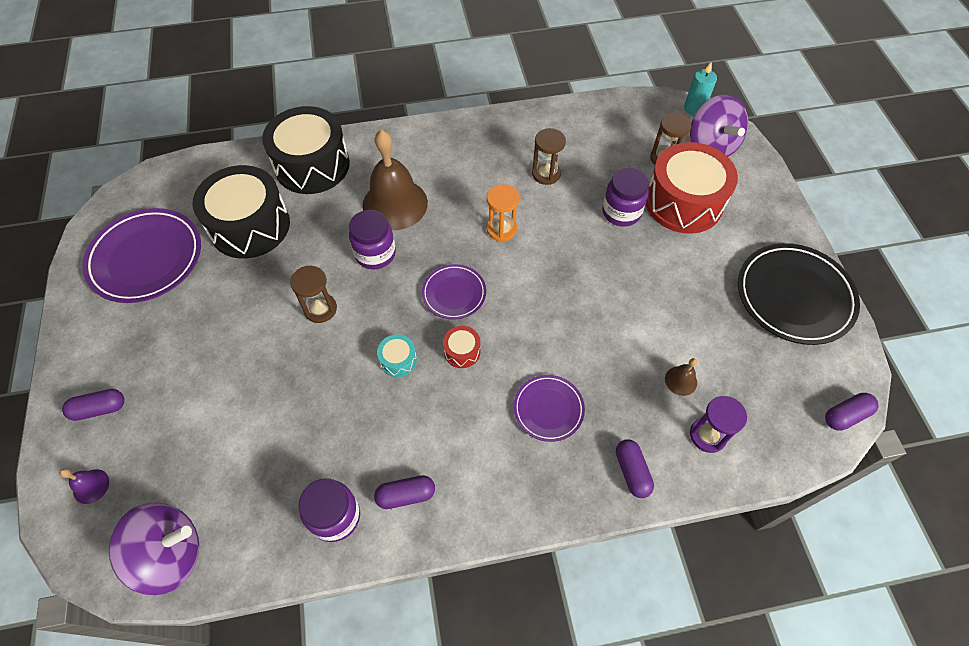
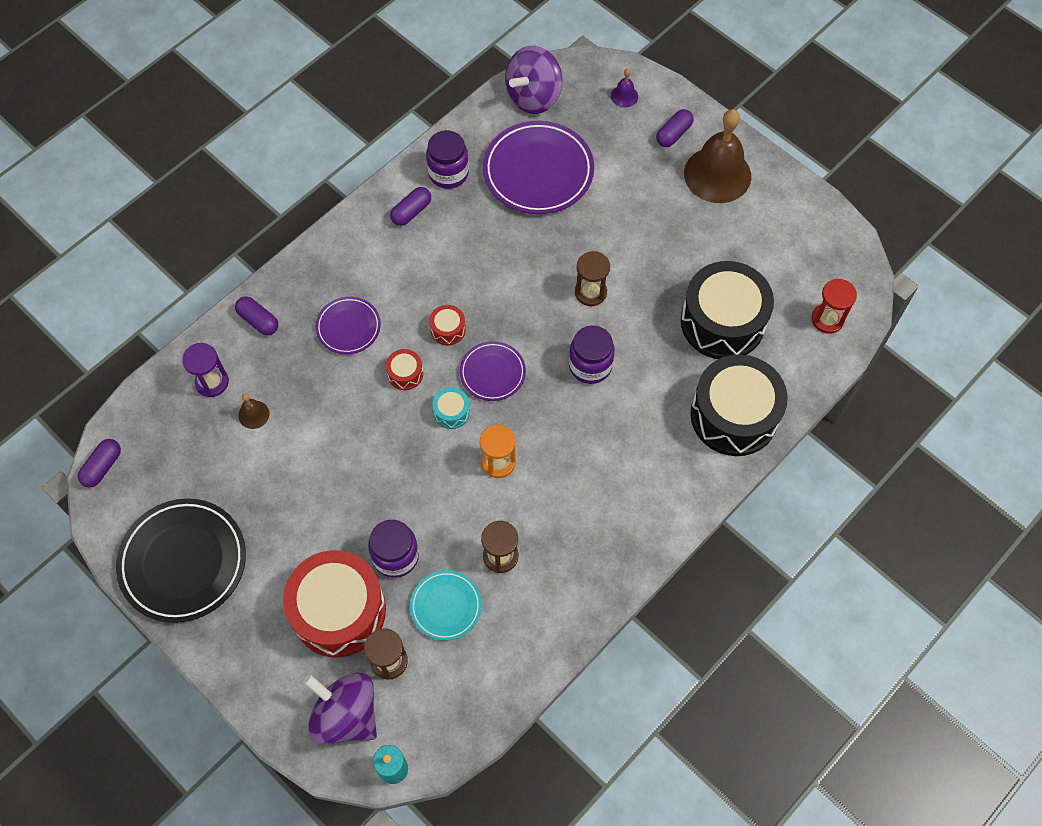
camera: 145 degrees right, 5 degrees up
purple plate [82,208,201,303] -> purple plate moved to [483,121,594,214]
brown bell [363,130,428,230] -> brown bell moved to [684,109,751,203]
turquoise drum [377,334,417,377] -> turquoise drum moved to [433,387,470,429]
none -> red drum [386,349,423,390]
none -> turquoise plate [410,570,482,641]
none -> red hourglass [811,279,857,334]

